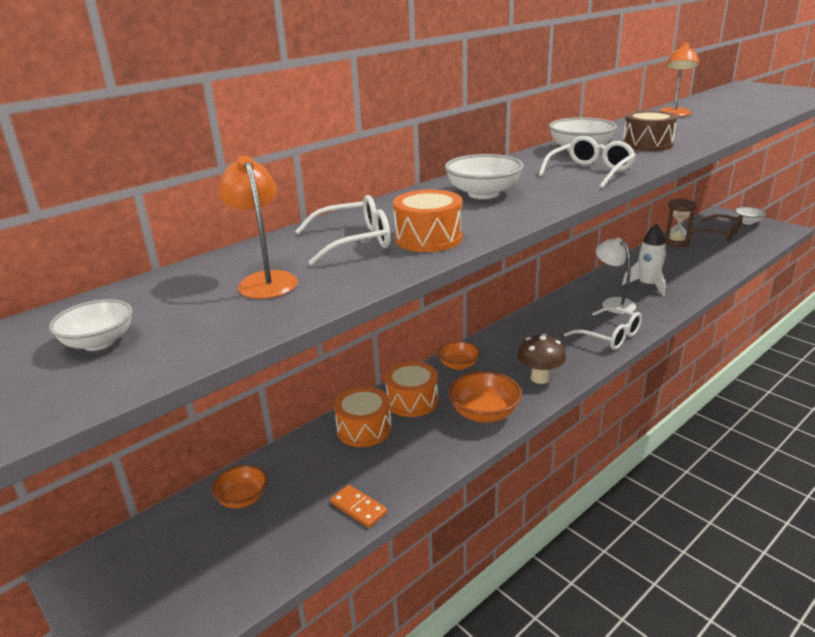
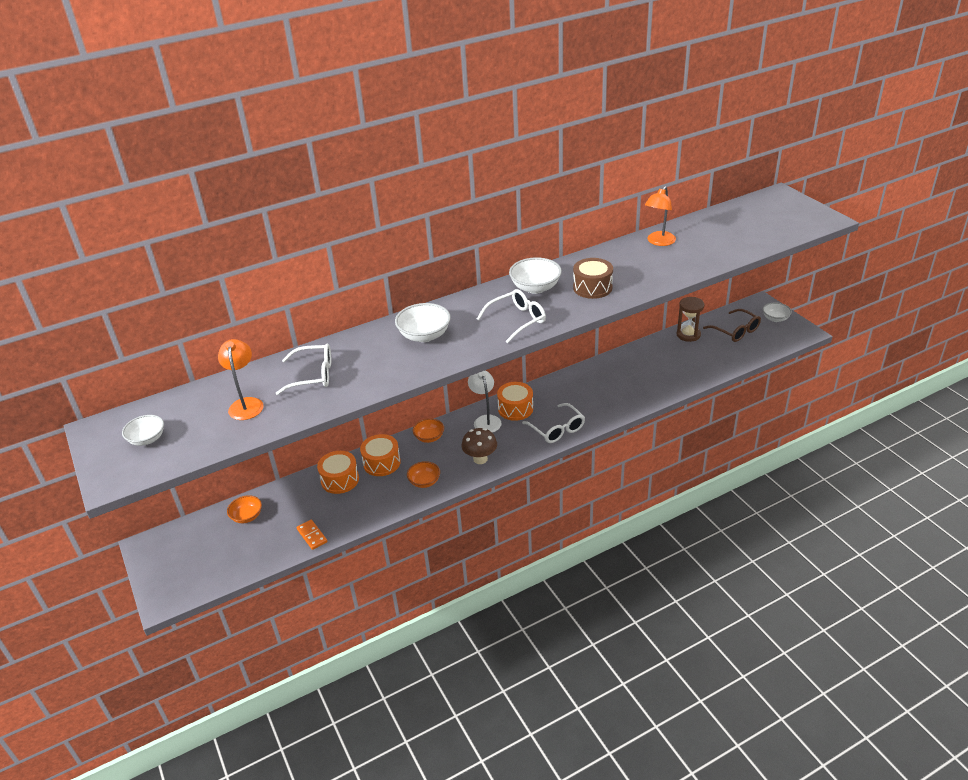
camera: 15 degrees right, 10 degrees up
orange drum [393,189,462,252] -> orange drum moved to [497,382,533,421]
orange bowl [448,371,522,423] -> orange bowl [407,461,440,488], size x0.65
white lamp [596,238,636,314] -> white lamp moved to [468,370,502,433]
white rocket [622,224,666,296] -> none

